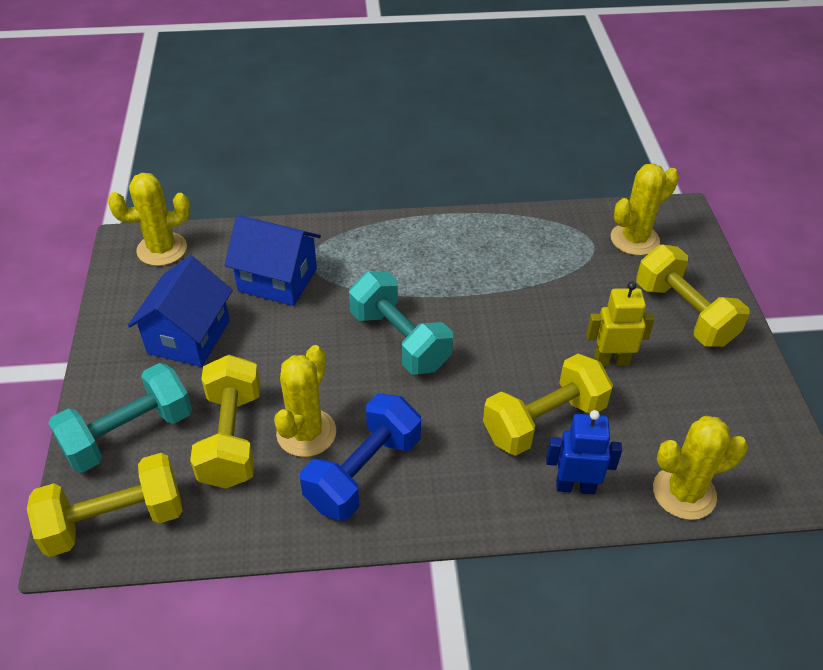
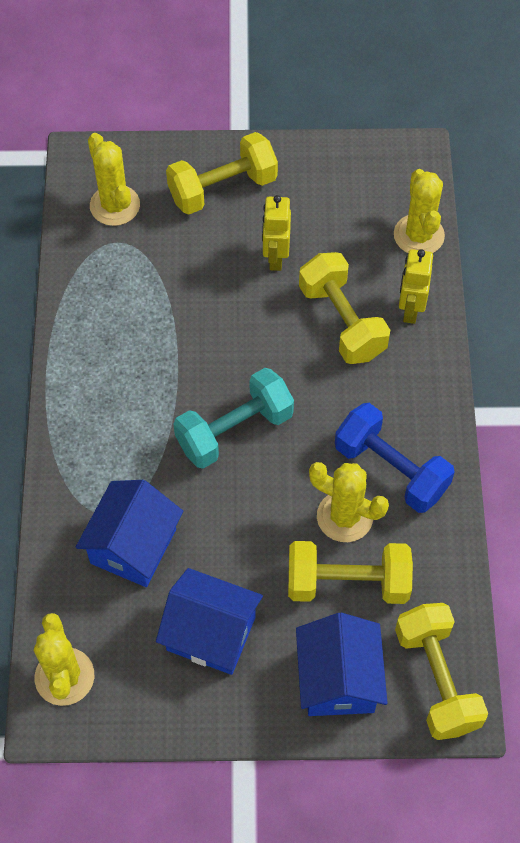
camera: 85 degrees left, 15 degrees up
turquoise dumbbell [48,363,192,473] -> blue house [296,613,388,716]
blue robot [546,410,622,494] -> yellow robot [399,249,433,324]

